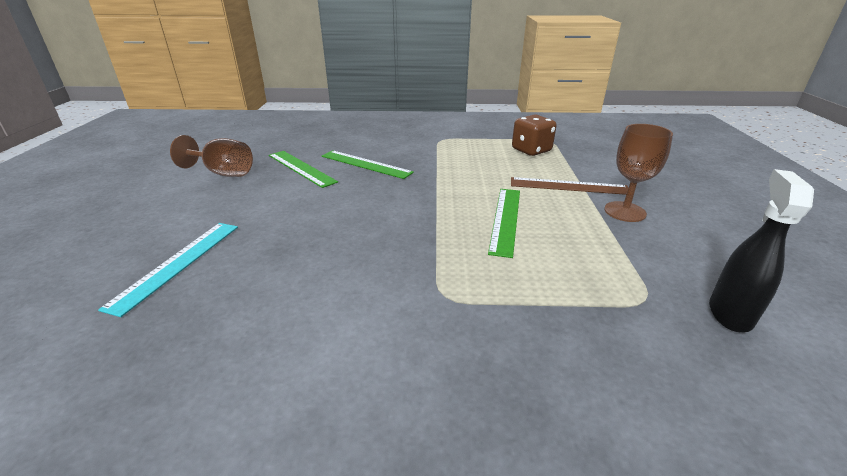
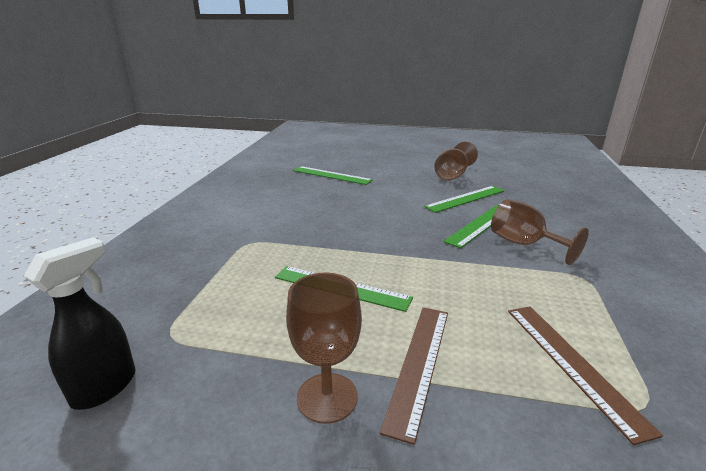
camera: 100 degrees right, 5 degrees down
turquoise ruler [98,223,238,317] -> green ruler [293,166,373,185]
brown dice [512,115,557,156] -> brown ruler [508,306,663,445]
black spray bottle [709,169,814,332] -> black spray bottle turned 90 degrees counterclockwise [24,237,136,410]
none -> brown goblet [491,199,589,265]

